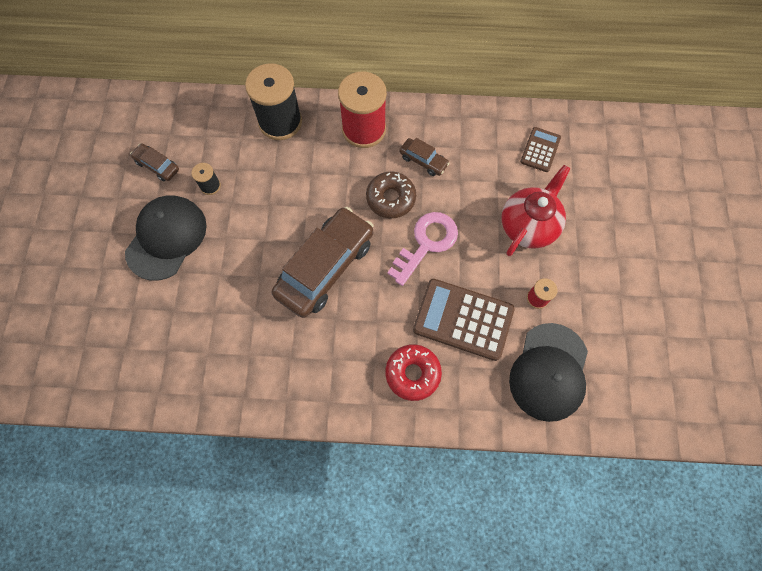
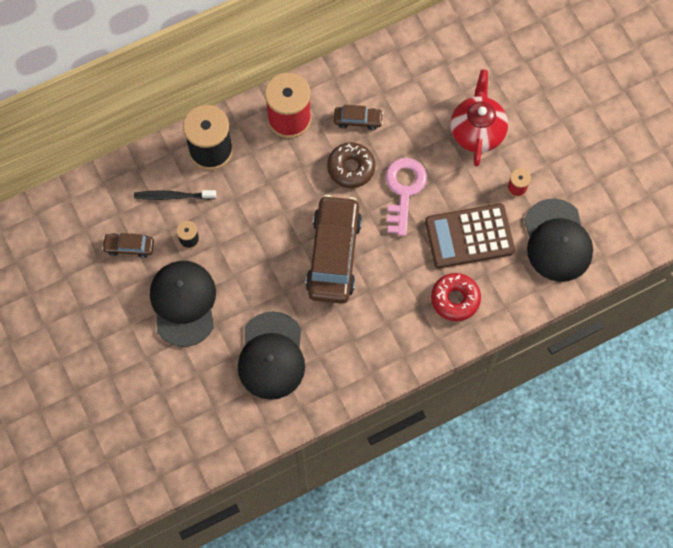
camera: 30 degrees left, 0 degrees up
brown calculator [520,127,561,172] -> none
none -> black toothbrush [134,190,216,200]
none -> black cap [238,311,305,400]

